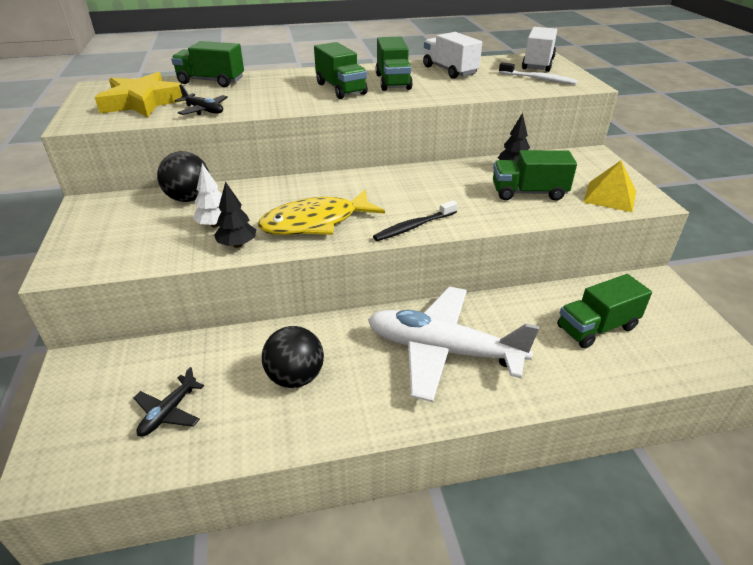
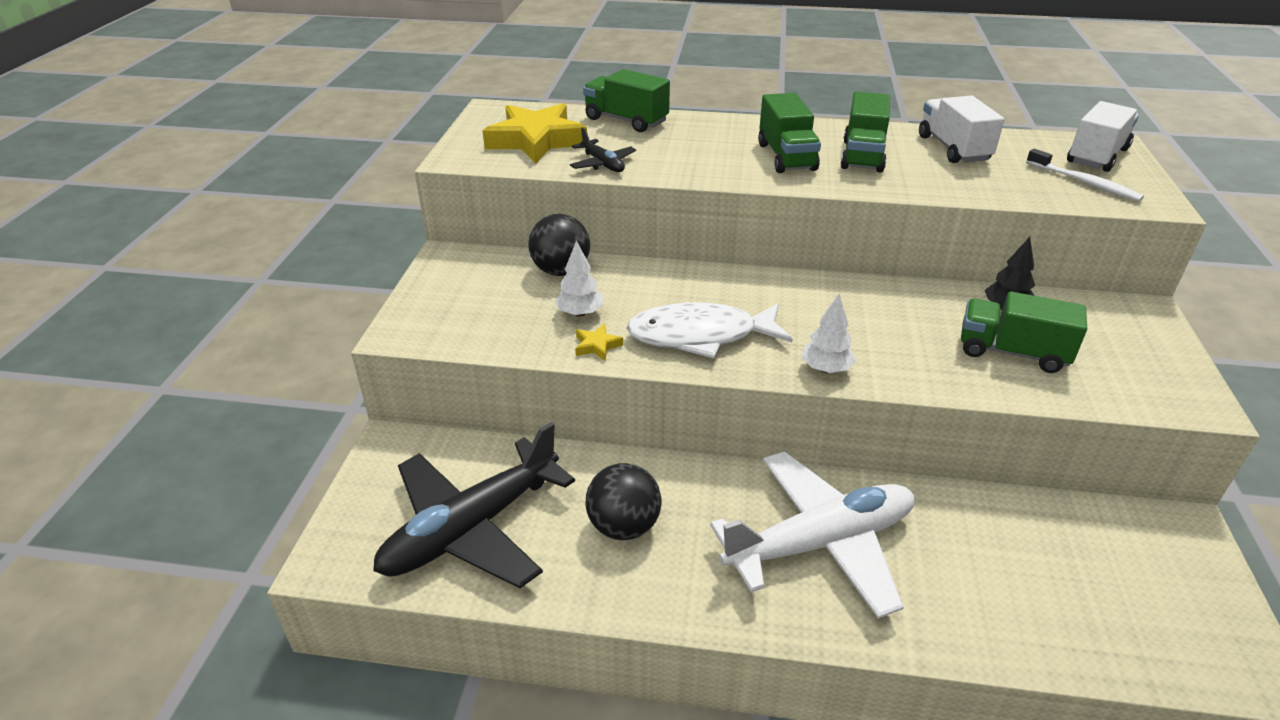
camera: 20 degrees right, 0 degrees up
black plane [133,367,204,436] -> black plane [373,422,575,588], size x2.31
black tree [214,181,256,248] -> yellow star [575,324,623,361]
yellow fish [258,190,385,235] -> white fish [626,302,793,358]
white plane [368,287,539,402] -> white plane turned 120 degrees clockwise [710,451,914,619]
black toothbrush [373,200,458,241] -> white tree [801,294,856,373]
green truck [557,274,652,349] -> none
yellow pyramid [583,161,636,212] -> none

